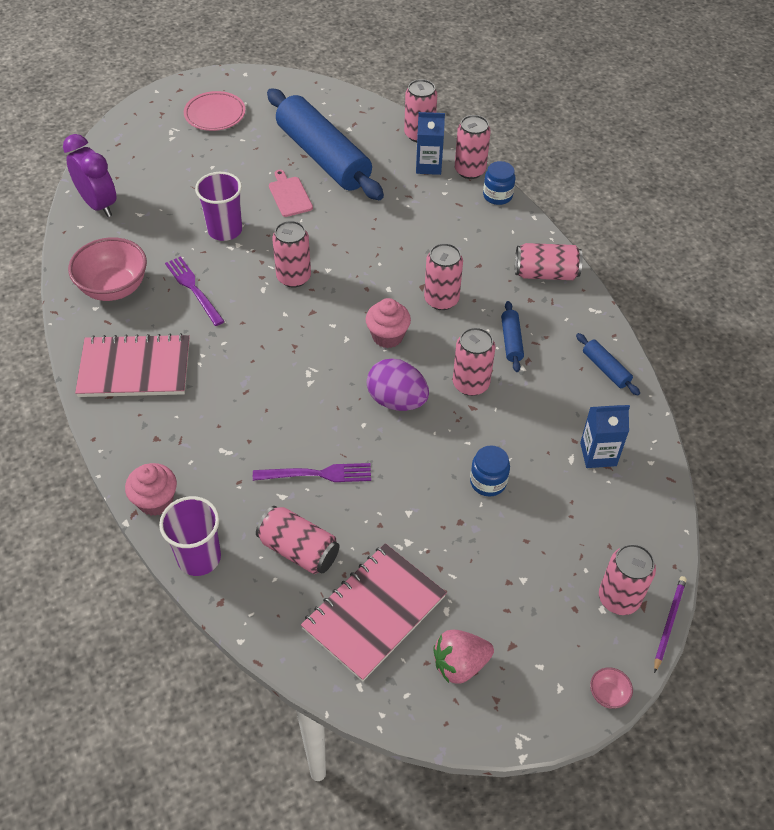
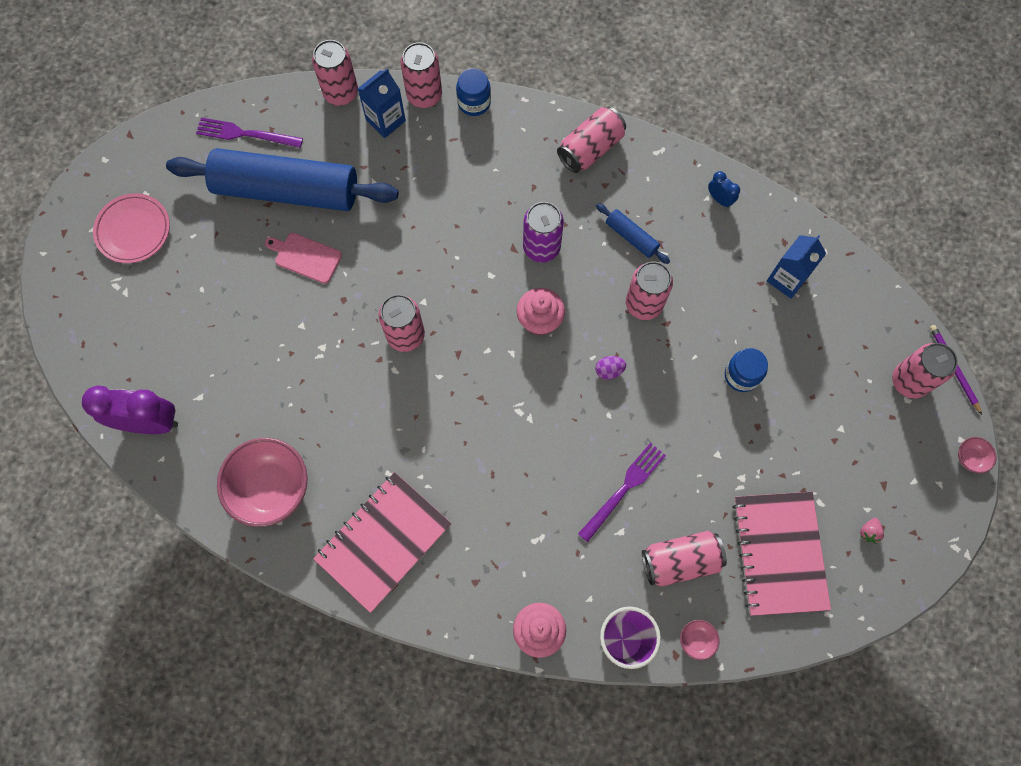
camera: 45 degrees left, 20 degrees up
purple fork [165,256,225,326] -> purple fork moved to [196,117,303,148]
purple cup [195,172,242,241] -> none
purple egg [367,358,429,411] -> purple egg [595,356,626,380], size x0.46
pink can [424,243,463,310] -> purple can [523,202,564,262]
pink strawberry [433,630,494,684] -> pink strawberry [860,518,884,544], size x0.47
blue rolling pin [576,333,640,396] -> blue clock [708,171,740,208]
none -> pink bowl [680,620,720,660]

